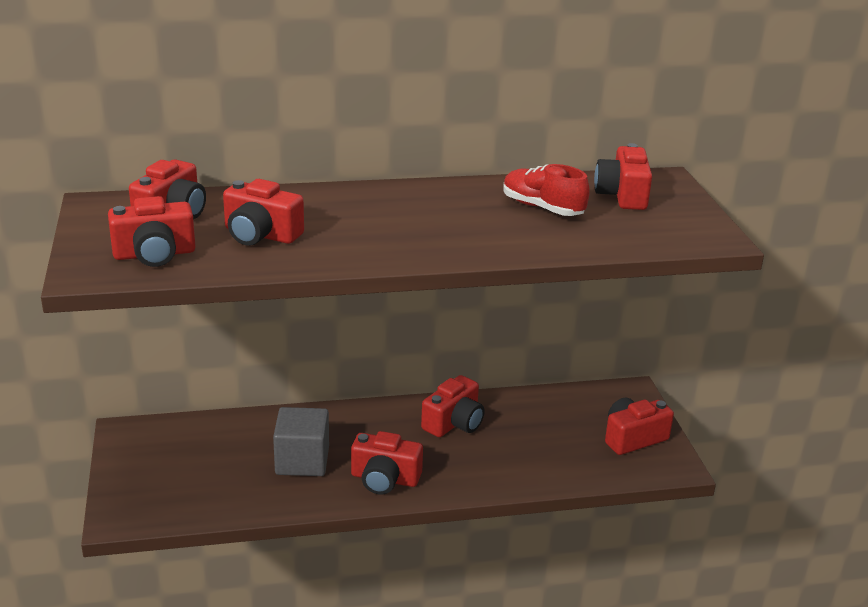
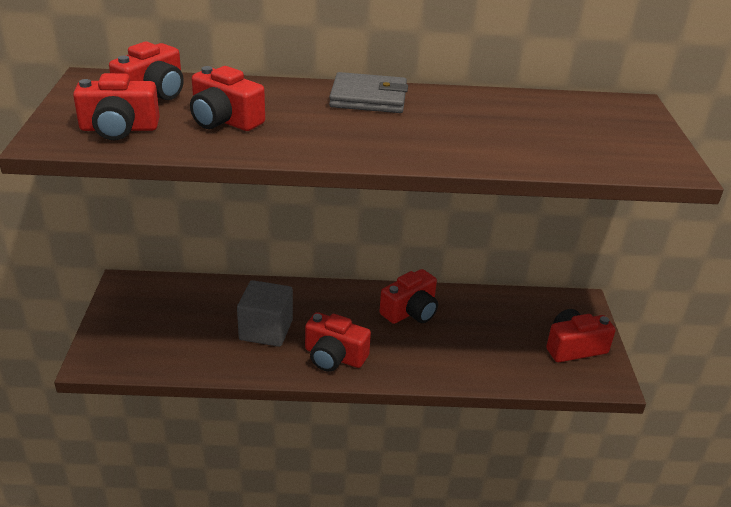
camera: 10 degrees right, 5 degrees up
red shoe [503,164,590,216] -> none
red camera [594,143,652,210] -> none
none -> grey wallet [329,72,408,113]

